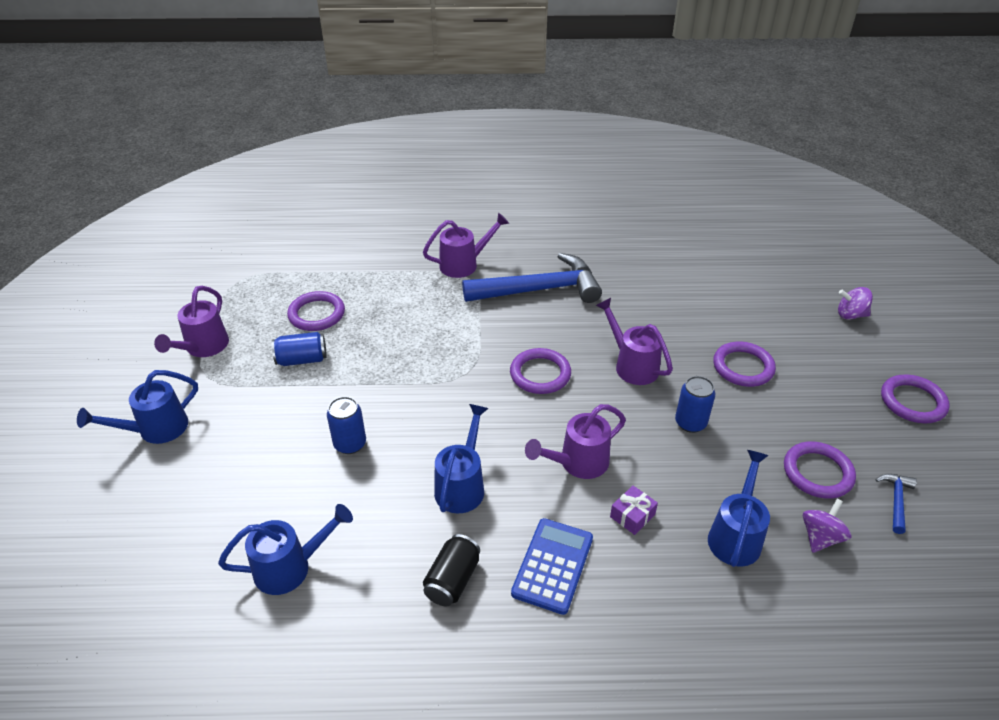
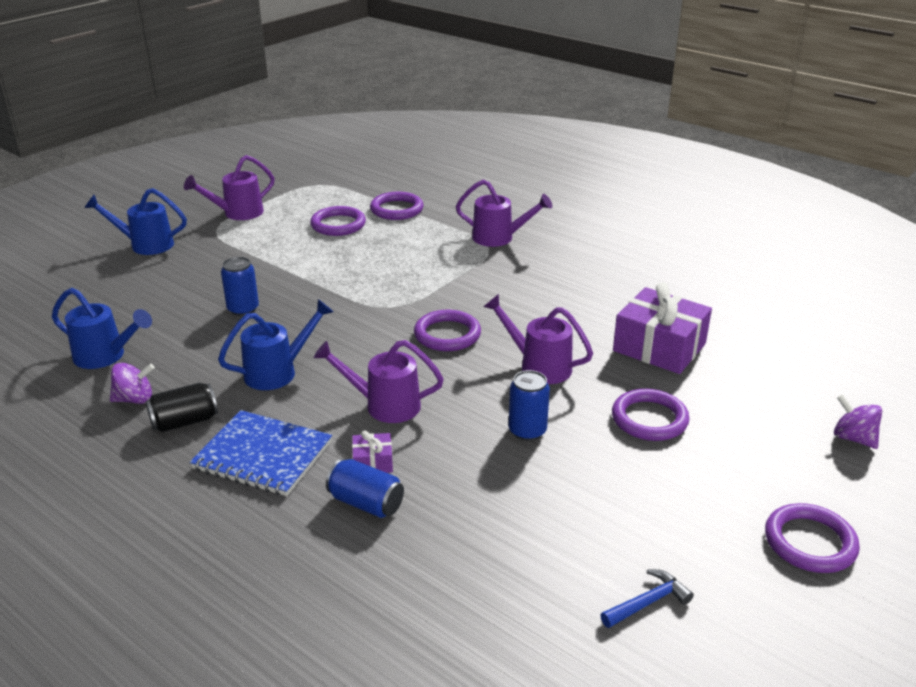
camera: 40 degrees right, 10 degrees down
blue can [272,332,327,366] -> blue can moved to [326,459,404,518]
blue hammer [462,253,602,303] -> none
blue calculator [511,518,593,615] -> blue notebook [190,410,332,496]
purple watering can [595,298,673,385] -> purple watering can turned 60 degrees counterclockwise [483,294,593,384]
blue watering can [708,450,770,567] -> none
purple ring [784,441,856,499] -> purple ring moved to [370,192,424,220]
purple spinning top [803,499,851,553] -> purple spinning top moved to [110,363,155,404]
none -> purple gift [613,282,712,374]

